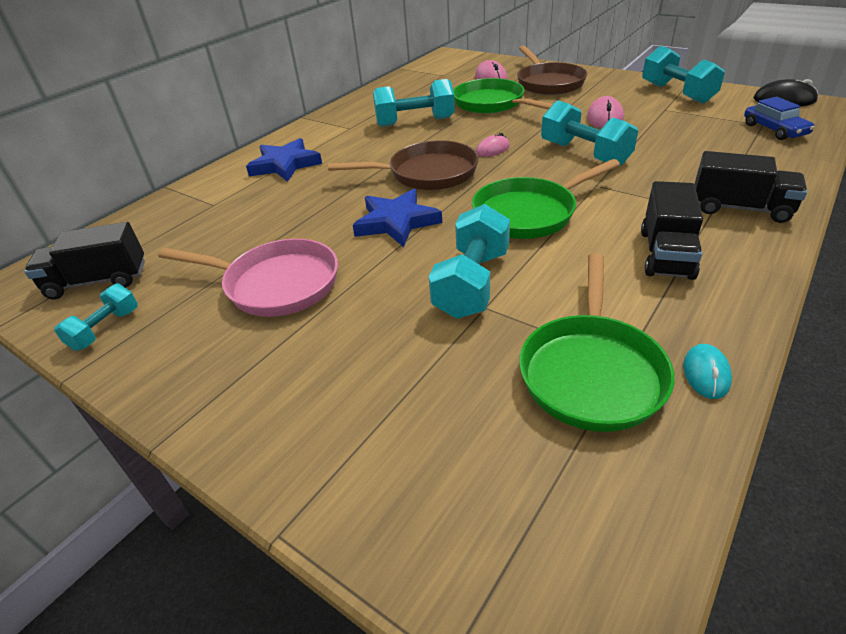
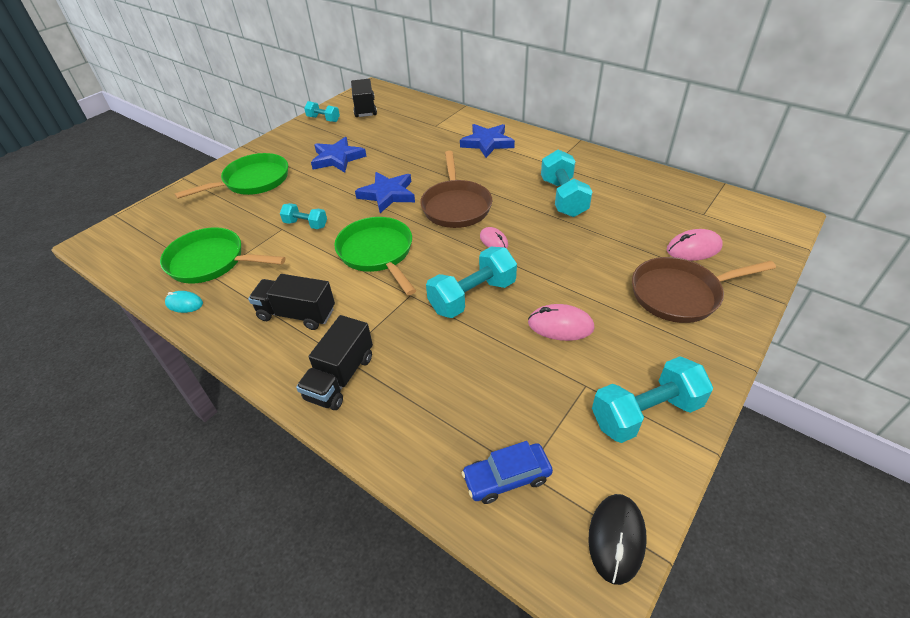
camera: 90 degrees right, 5 degrees up
pink pan [158,238,338,317] -> blue star [311,137,367,173]
turquoise dumbbell [429,204,510,319] -> turquoise dumbbell [280,203,327,229], size x0.57
green pan [453,78,553,114] -> green pan moved to [175,153,288,199]

